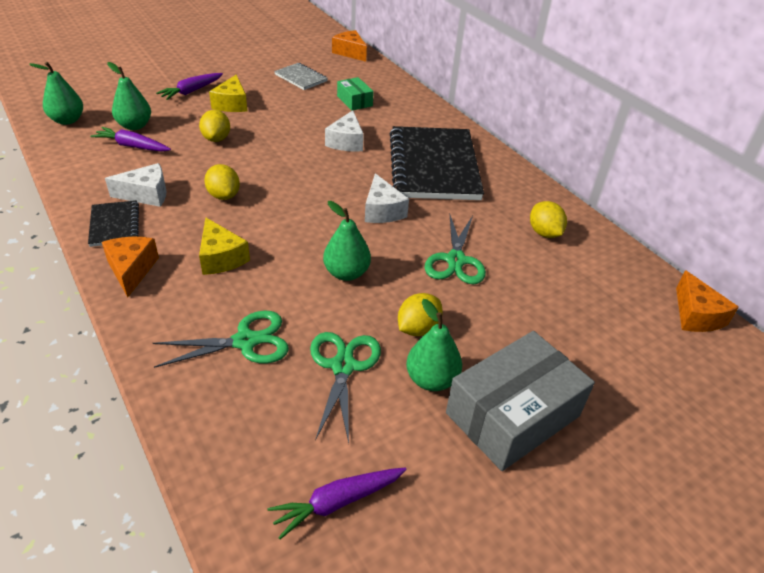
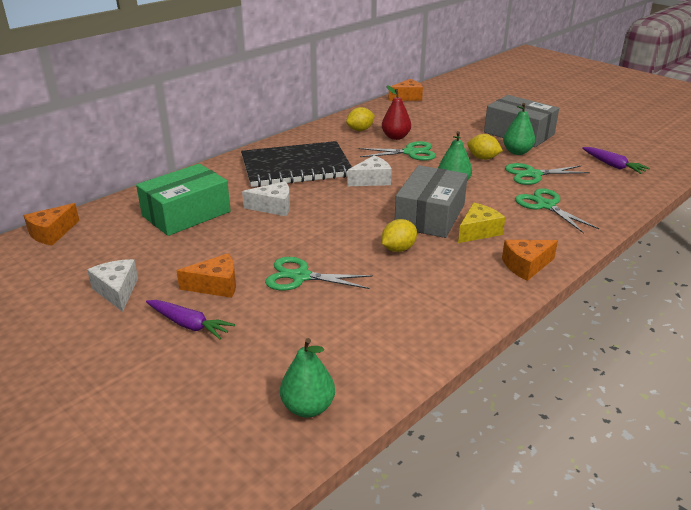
camera: 100 degrees left, 10 degrees down
black notebook [88,200,139,247] -> none
purple carrot [90,127,171,152] -> none
white cheese [105,163,166,207] -> white cheese moved to [87,259,138,312]
green pear [107,62,151,130] -> none
yellow lemon [199,110,230,142] -> green scissors [265,257,373,291]
yellow cheese [209,75,247,112] -> orange cheese [177,253,236,298]
grey notebook [274,63,328,90] -> none
green box [337,77,374,111] -> green box [136,164,231,236], size x1.98
none -> red pear [382,85,411,140]
none -> grey box [395,165,468,238]

